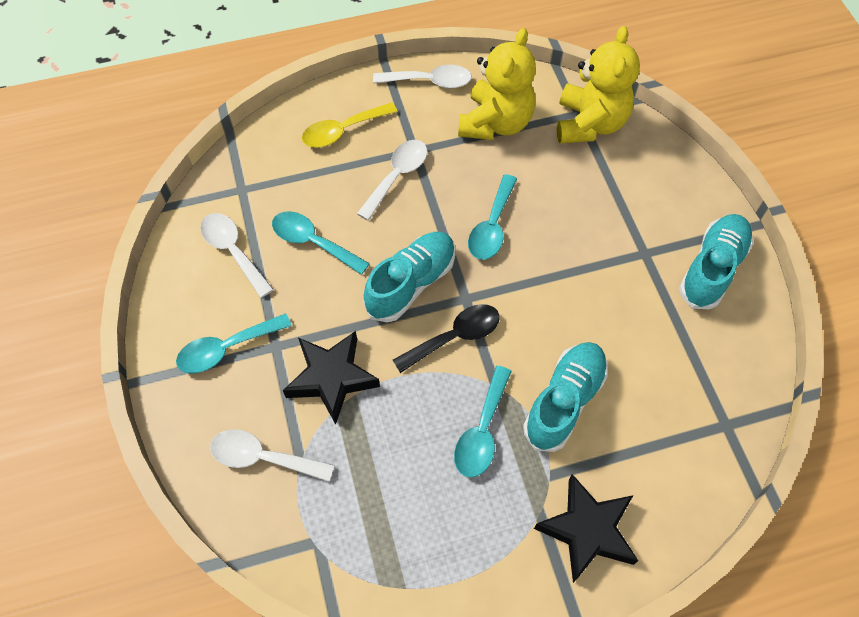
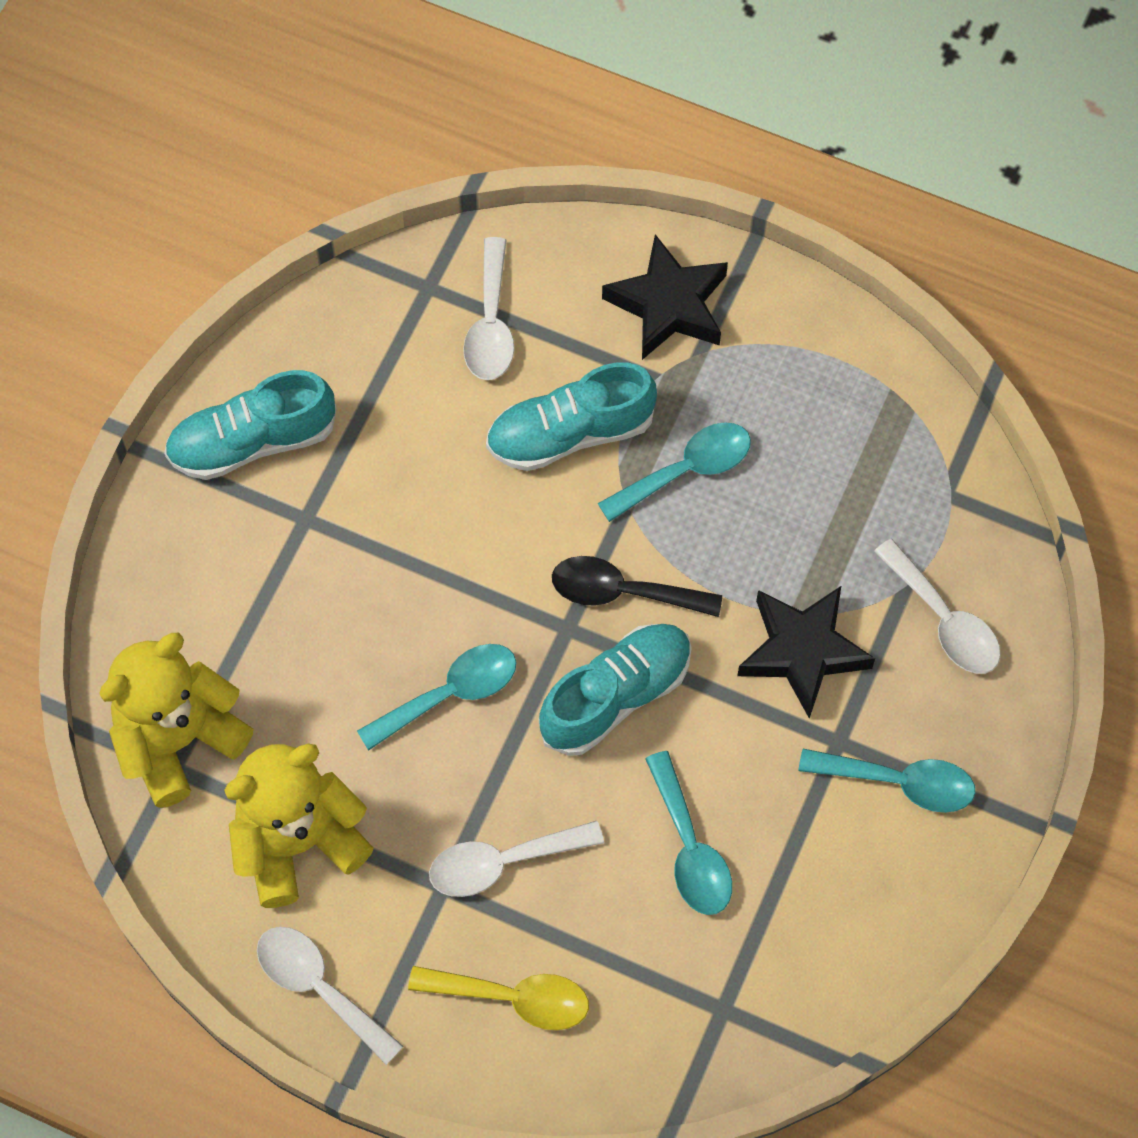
camera: 140 degrees left, 5 degrees up
white spoon [200,213,274,298] -> white spoon moved to [463,237,514,380]
turquoise shoe [364,232,455,323] -> turquoise shoe turned 150 degrees clockwise [539,624,692,756]

